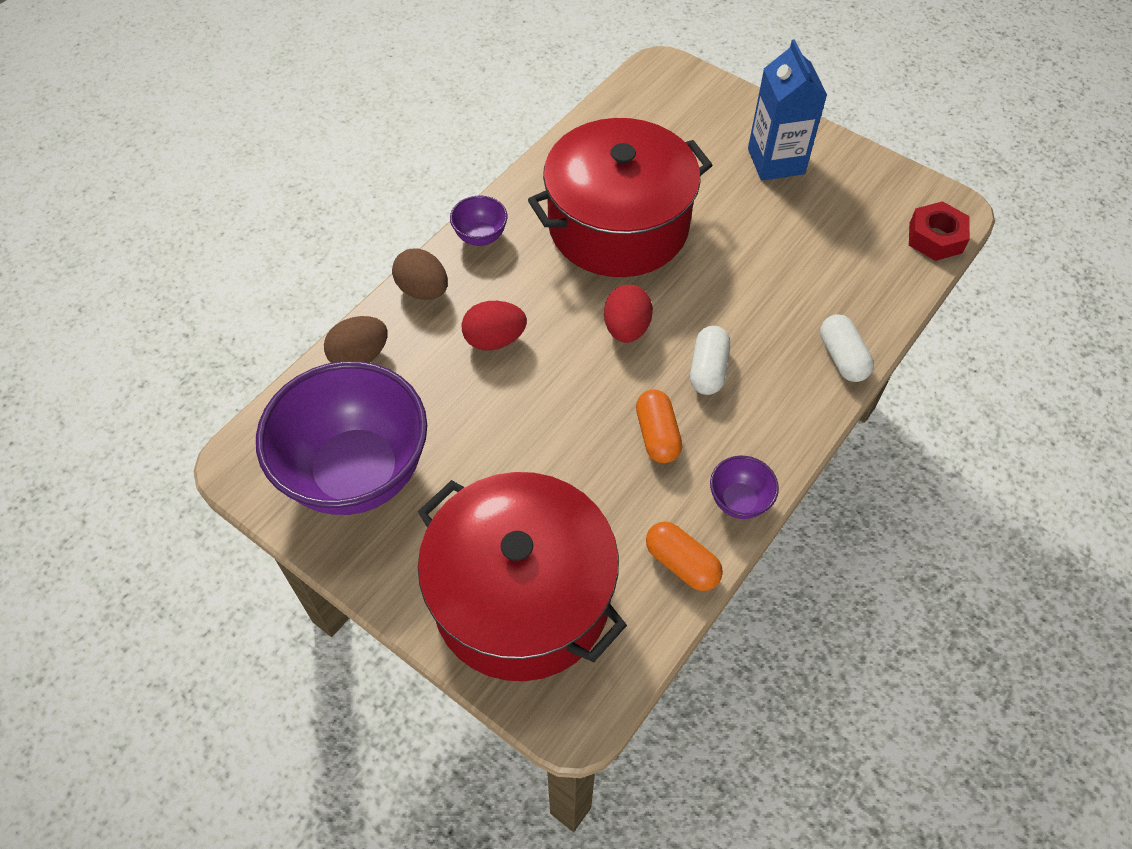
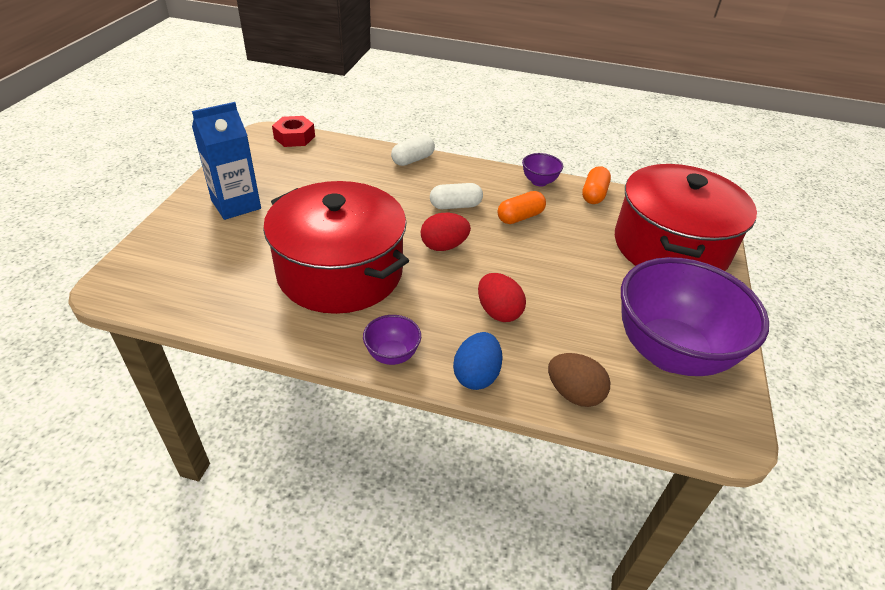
camera: 115 degrees left, 15 degrees down
brown egg [392,248,448,300] -> blue egg [453,332,503,390]

